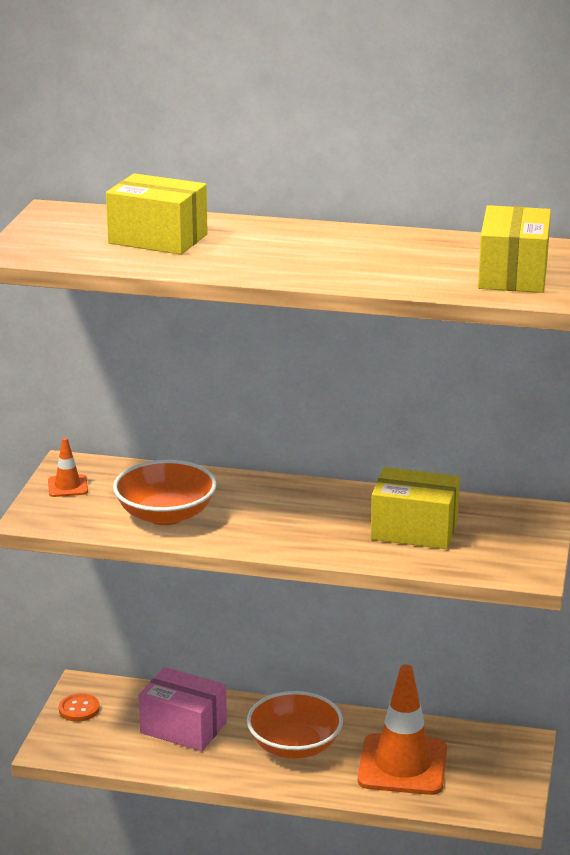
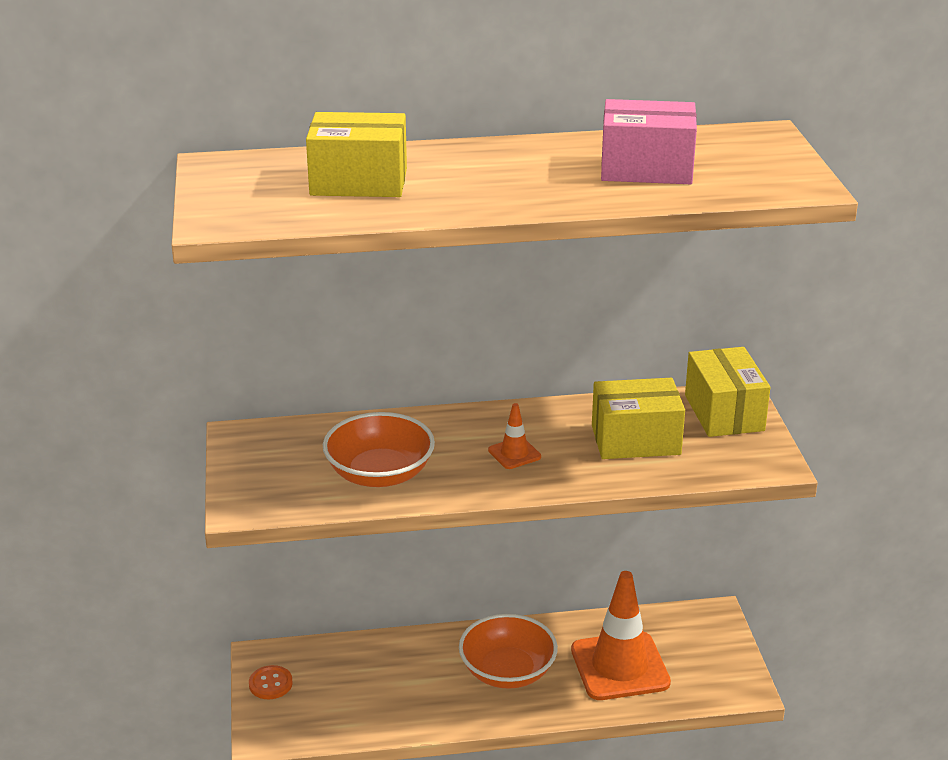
camera: 20 degrees left, 5 degrees up
orange traffic cone [48,438,88,497] -> orange traffic cone moved to [488,403,541,469]
pink box [138,667,227,751] -> pink box moved to [601,99,697,184]
yellow box [478,205,551,293] -> yellow box moved to [685,347,770,437]

